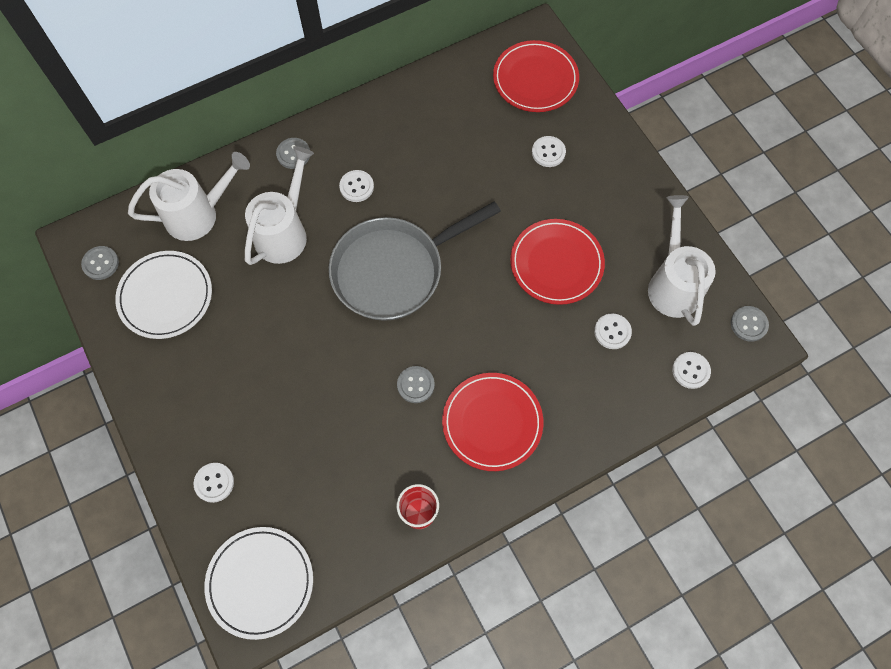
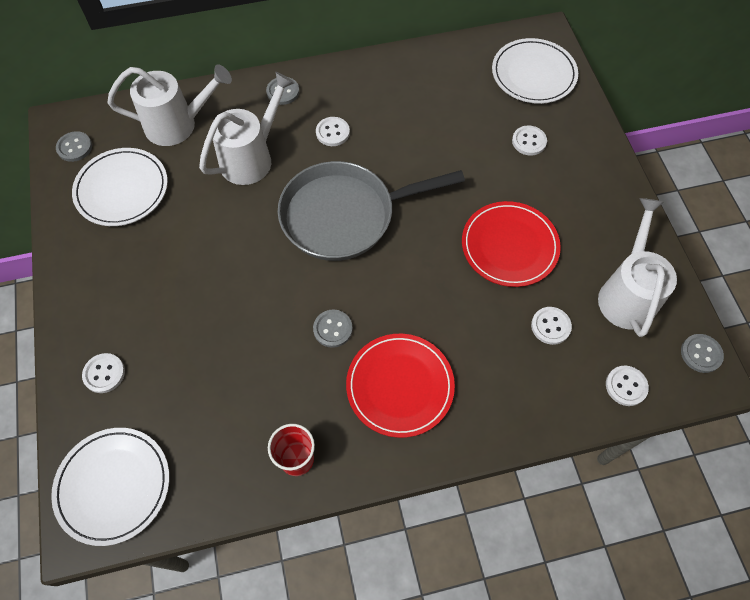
camera: 15 degrees right, 5 degrees down
red plate [493,40,579,112] -> white plate [492,38,578,104]

